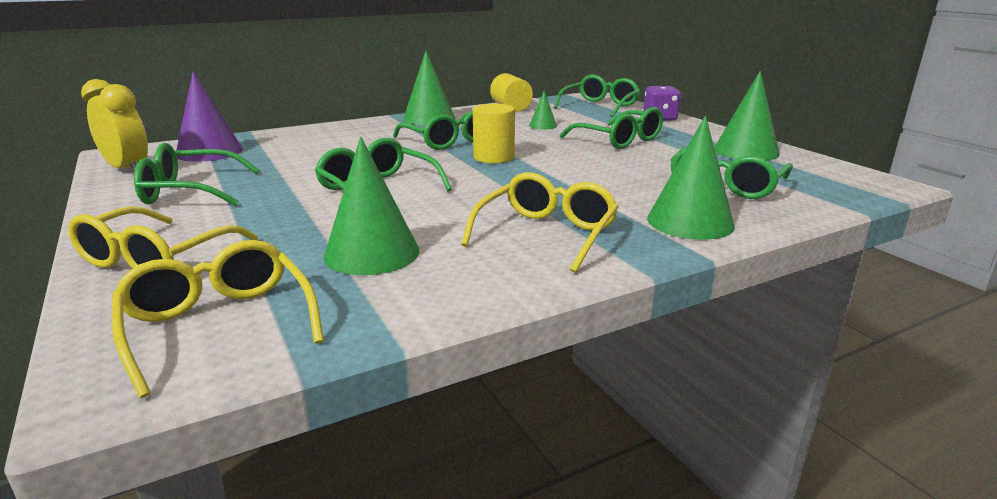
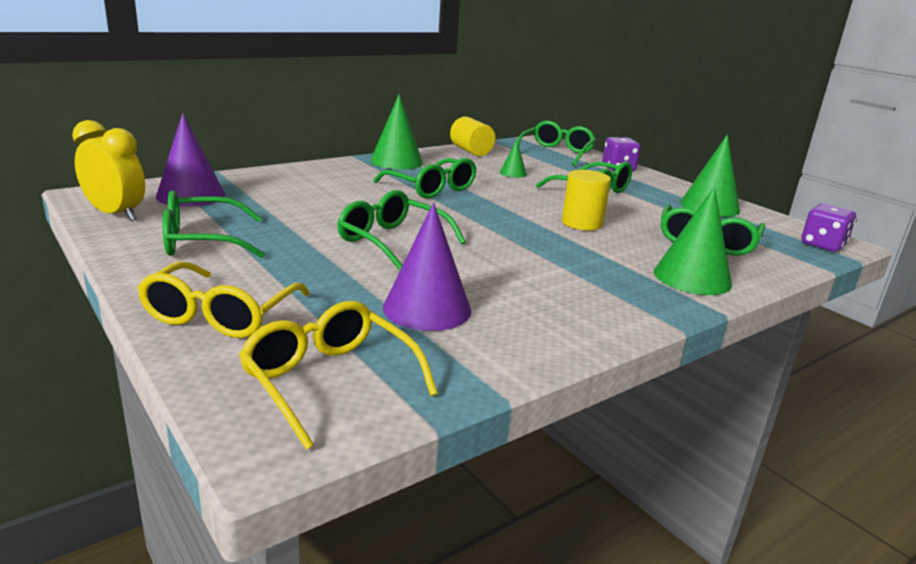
camera: 10 degrees left, 0 degrees up
green cone [324,136,419,275] -> purple cone [383,203,471,331]
yellow glasses [461,172,619,273] -> none
yellow cylinder [473,104,515,163] -> yellow cylinder moved to [562,170,611,230]
none -> purple dice [801,204,856,252]

